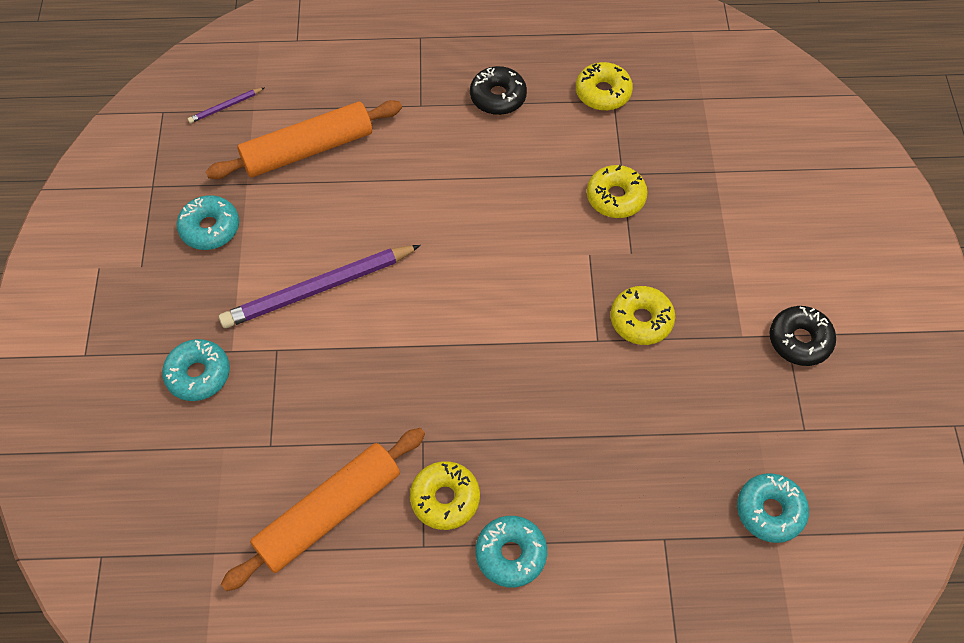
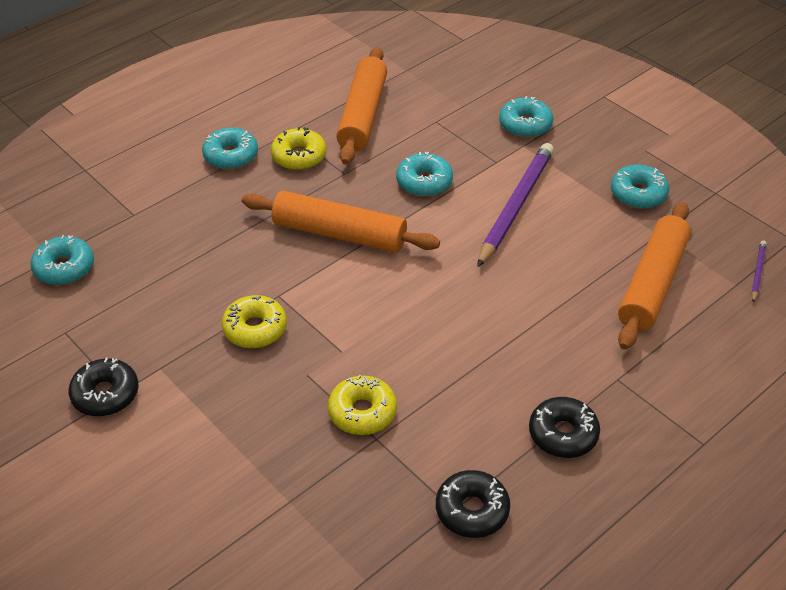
camera: 140 degrees right, 15 degrees down
yellow donut [576,62,633,111] -> black donut [436,470,510,538]
none -> orange rolling pin [242,191,440,253]
none -> turquoise donut [396,152,453,197]

